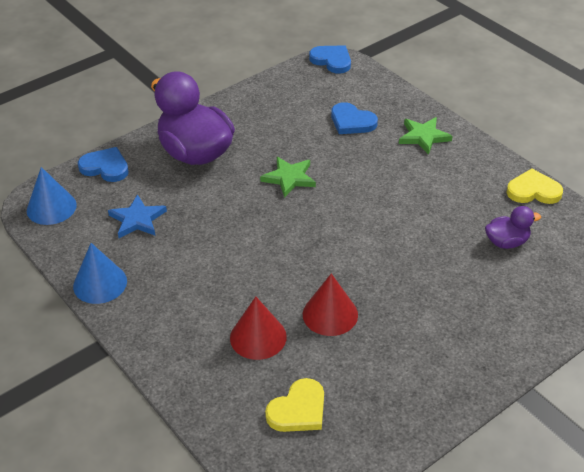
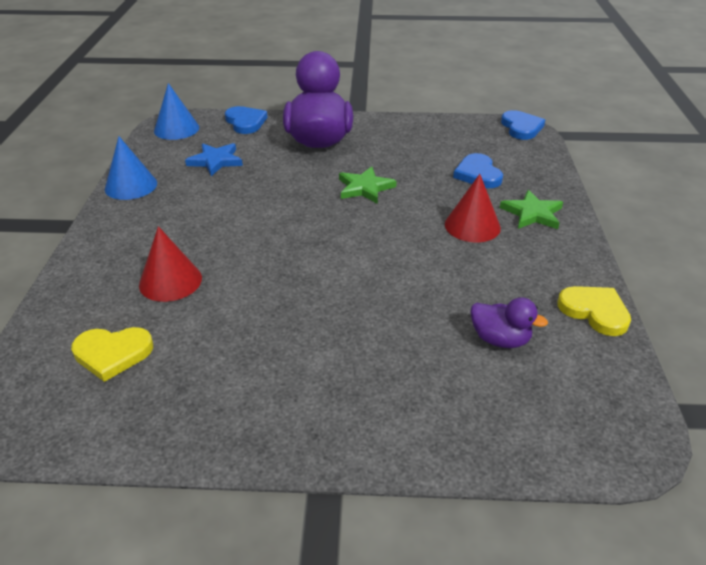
camera: 40 degrees right, 5 degrees down
red cone [303,273,358,336] -> red cone moved to [445,174,501,242]

